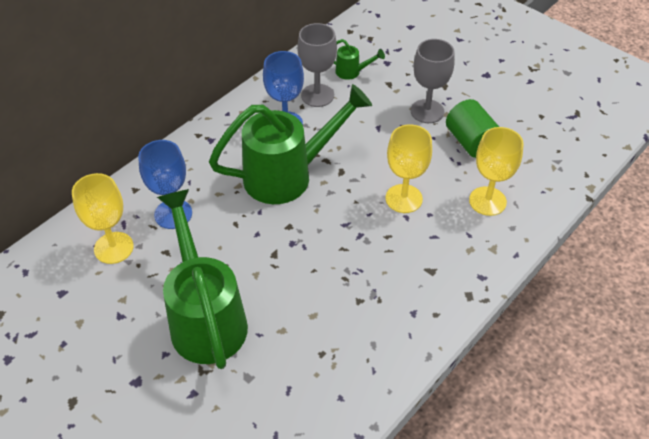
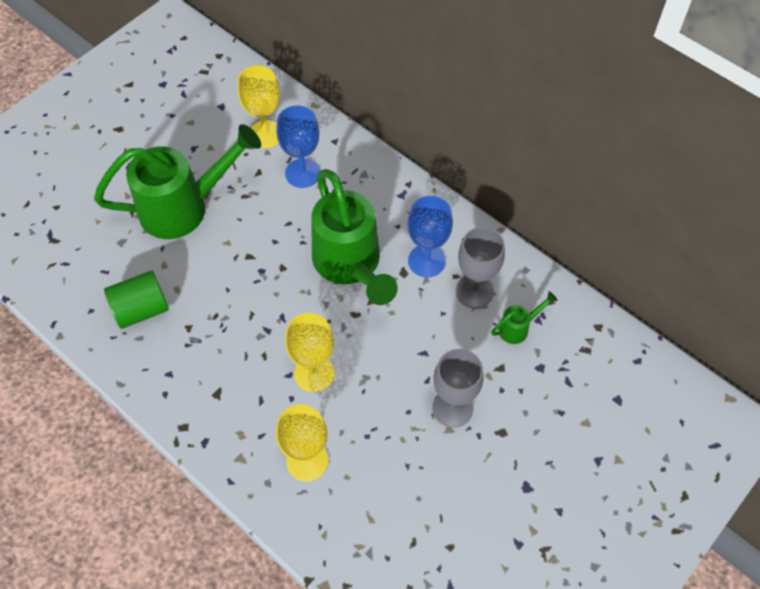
camera: 90 degrees right, 10 degrees up
green watering can [334,39,385,80] -> green watering can turned 135 degrees counterclockwise [491,291,557,344]
green cylinder [446,99,499,158] -> green cylinder moved to [104,270,169,329]

